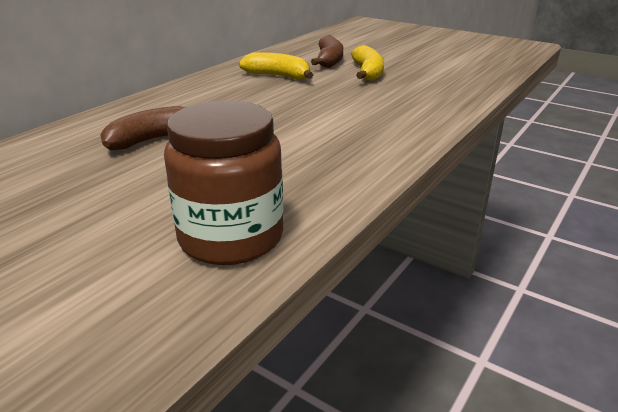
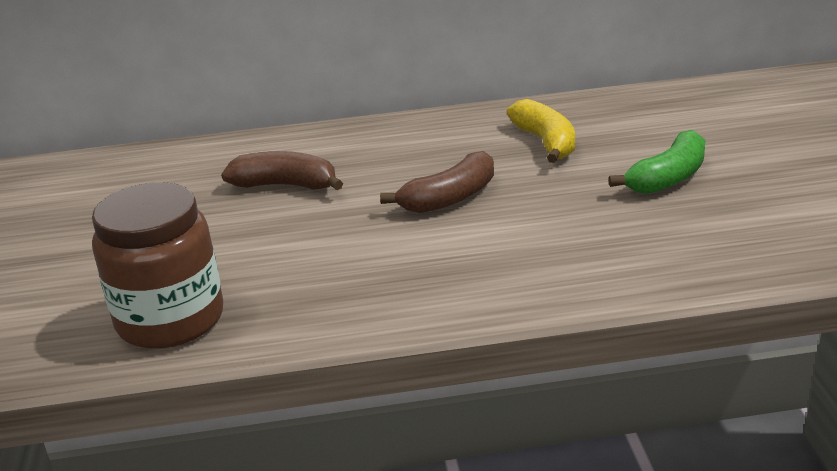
camera: 50 degrees right, 0 degrees up
brown banana [311,35,343,68] -> brown banana moved to [380,151,494,213]
yellow banana [351,45,384,81] -> green banana [608,130,706,194]

